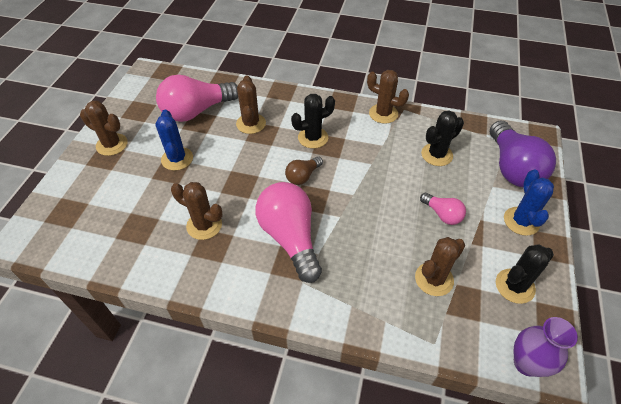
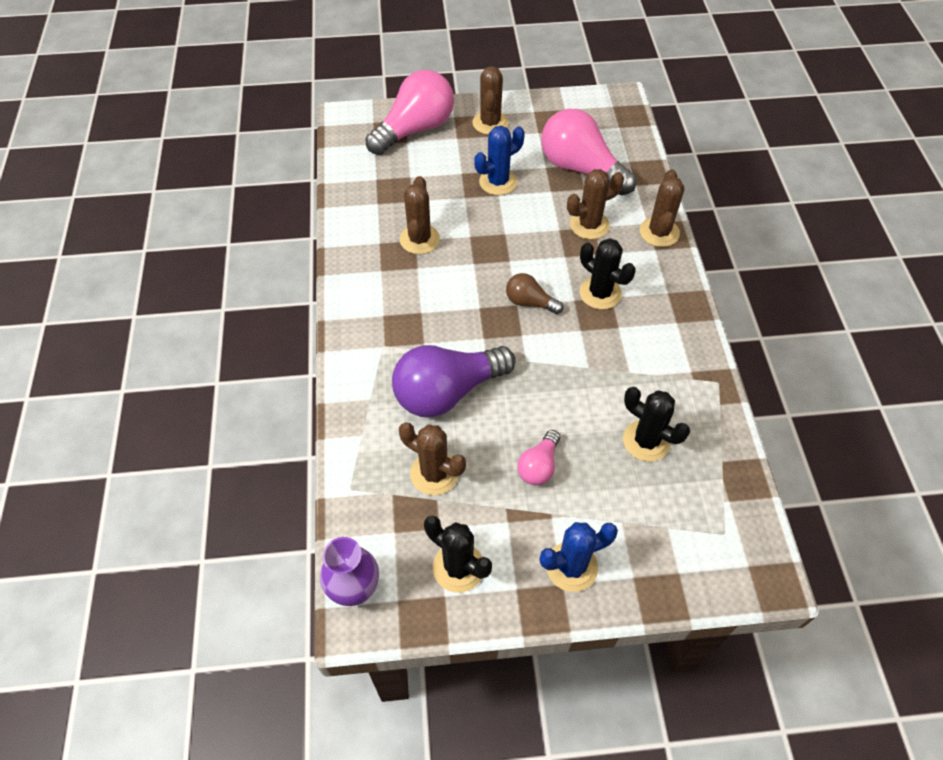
camera: 70 degrees right, 5 degrees up
pink light bulb [255,182,322,283] -> pink light bulb moved to [365,70,454,155]
brown cactus [367,70,409,124] -> brown cactus moved to [639,169,685,247]
purple light bulb [490,120,556,187] -> purple light bulb moved to [392,345,516,418]

